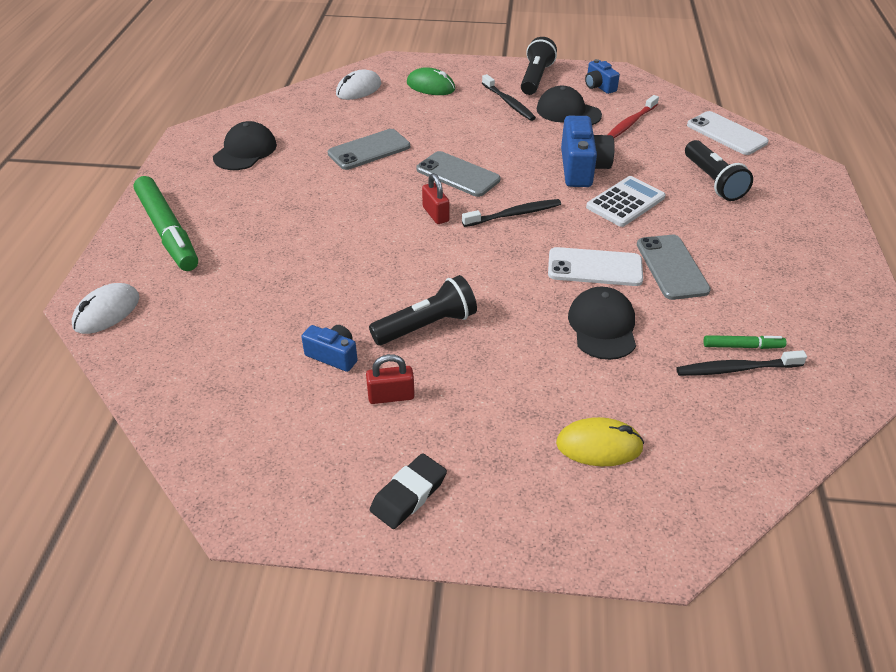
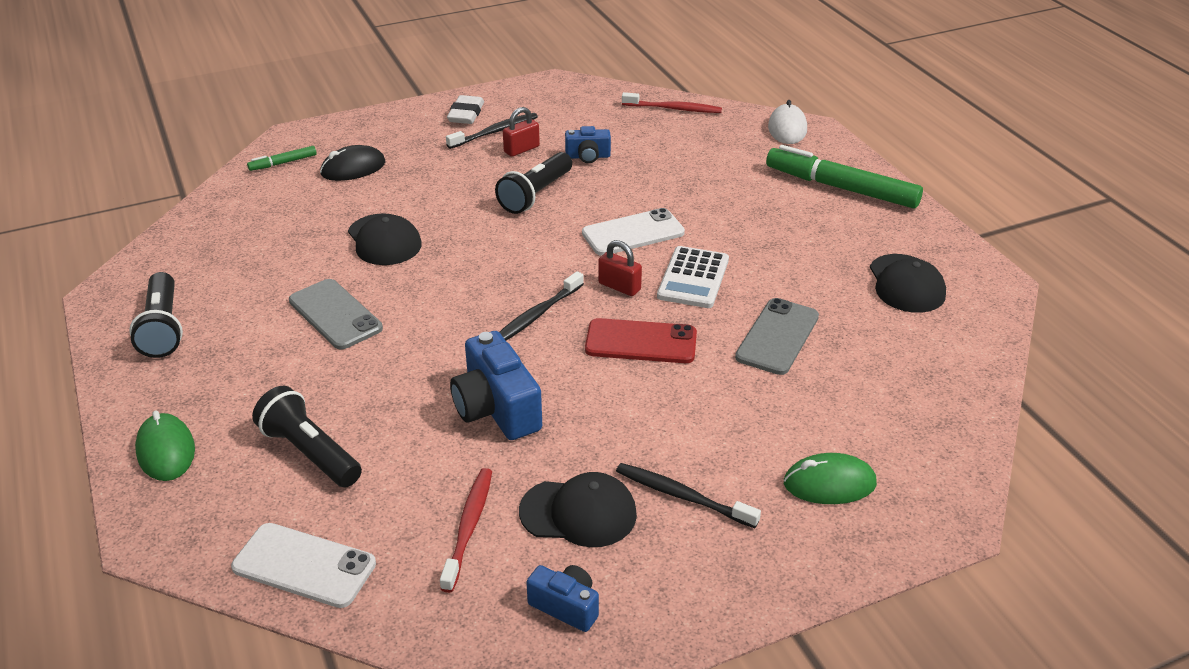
camera: 150 degrees right, 5 degrees down
white mouse [336,70,381,100] -> none
black eraser [370,453,447,529] -> white eraser [447,95,484,124]
grey phone [416,151,500,197] -> red phone [585,318,697,363]
black flashlight [521,37,557,95] -> black flashlight moved to [129,272,183,358]
white phone [548,247,643,286] -> white phone moved to [582,208,685,256]
yellow mouse [556,417,644,466] -> black mouse [320,145,386,181]
white calculator [586,176,666,227] -> white calculator moved to [657,246,729,308]
black toothbrush [676,350,807,376] -> black toothbrush moved to [446,113,538,149]
green marker [703,335,787,349] -> green marker moved to [247,146,317,171]
none -> green mouse [135,411,195,481]
none -> red toothbrush [622,92,722,113]

